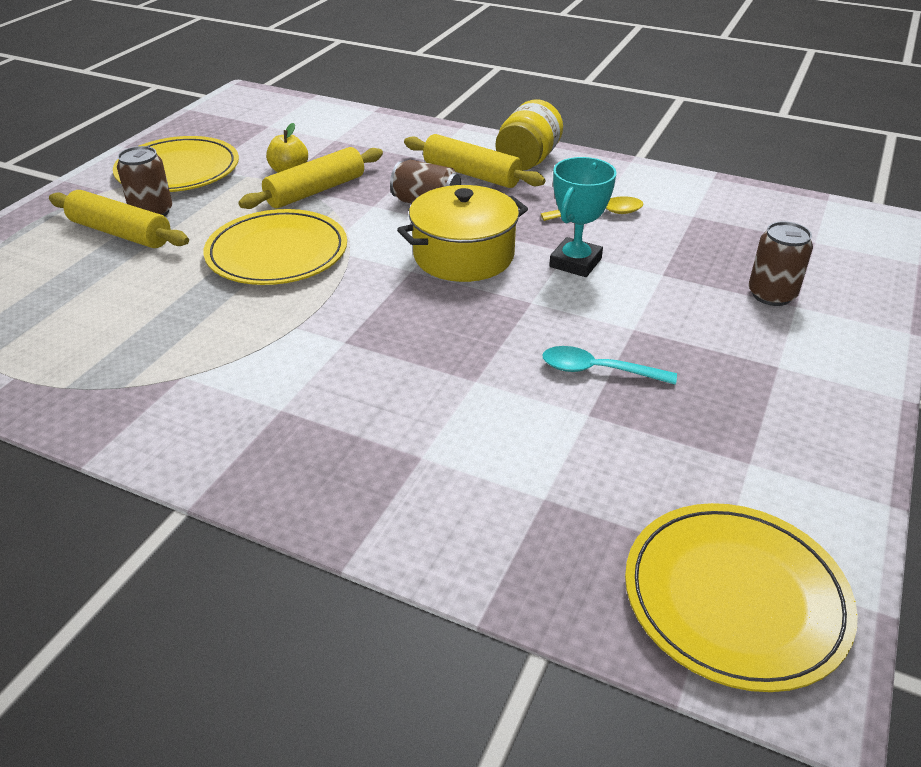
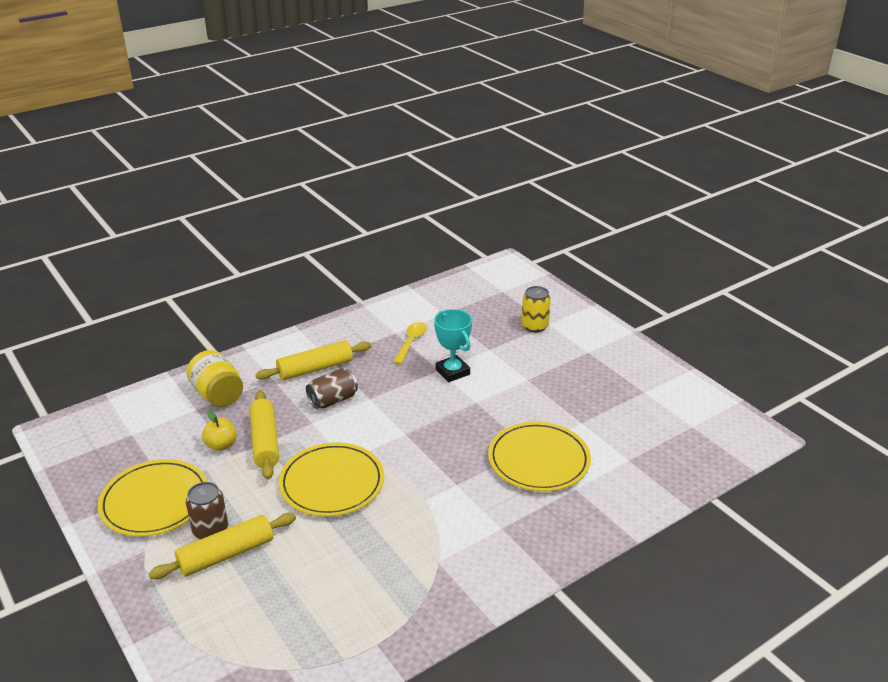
camera: 60 degrees left, 5 degrees down
yellow pot [397,185,528,282] -> none
yellow jar [496,99,563,171] -> yellow jar moved to [187,350,243,407]
turquoise spoon [542,346,677,385] -> none
yellow plate [625,503,858,692] -> yellow plate moved to [488,422,591,492]
brown can [749,221,813,306] -> yellow can [521,286,551,333]

